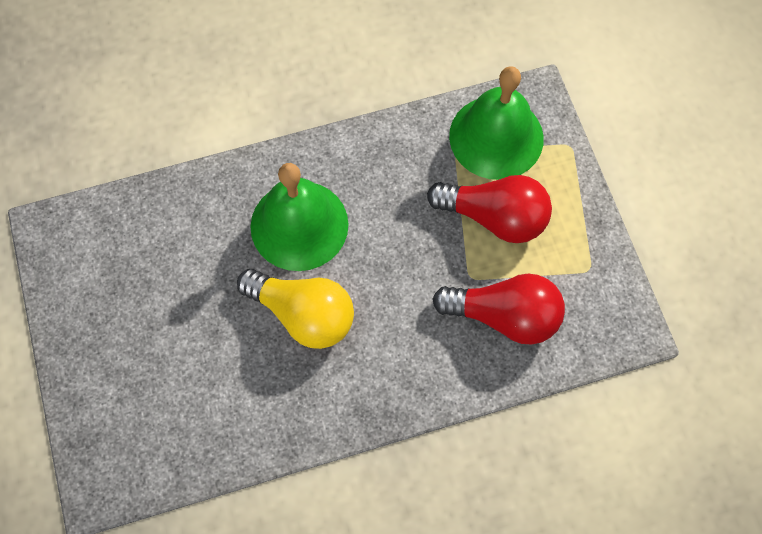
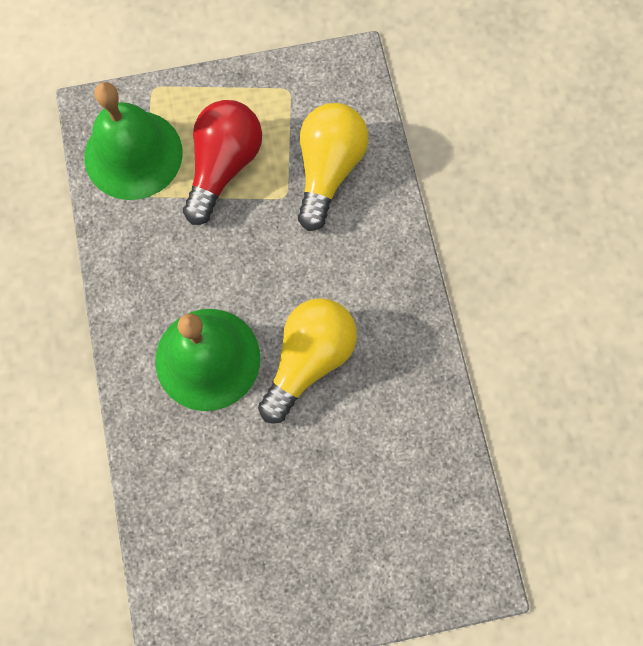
camera: 85 degrees left, 5 degrees up
red light bulb [432,273,565,345] -> yellow light bulb [298,103,369,231]

